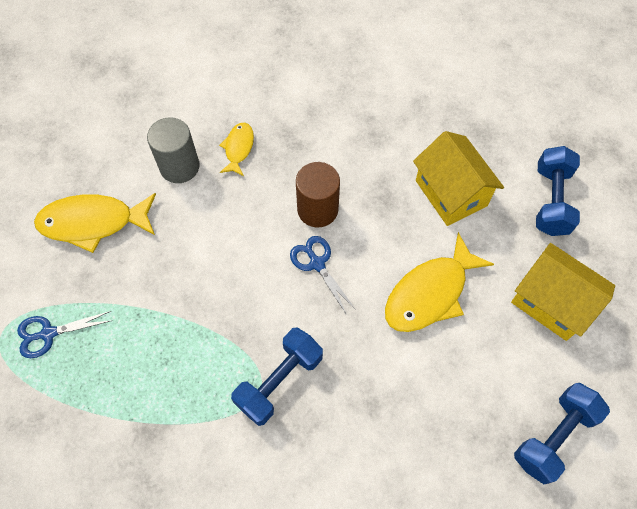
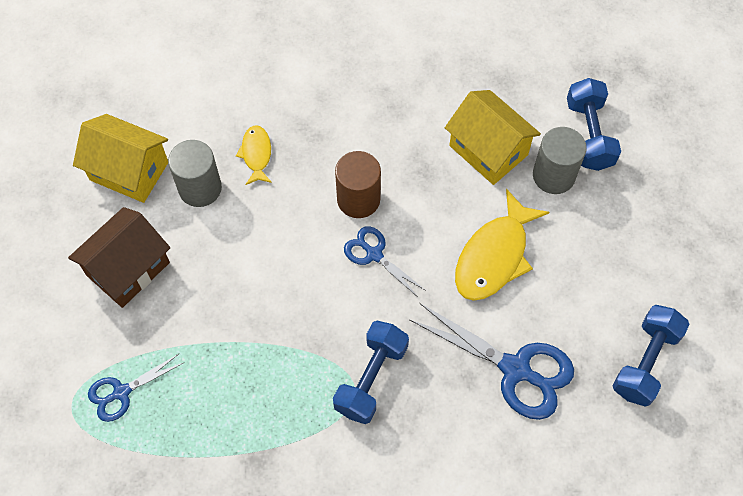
camera: 15 degrees left, 0 degrees up
yellow fish [34,193,156,253] -> brown house [68,207,170,308]
yellow house [511,243,615,341] -> yellow house moved to [73,114,168,203]
none -> blue scissors [409,303,574,420]
none -> grey cylinder [533,127,587,194]

